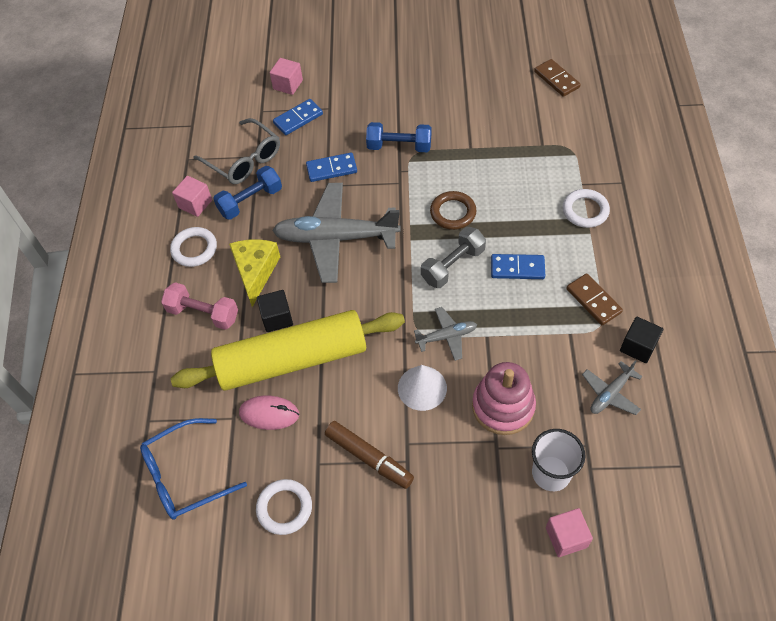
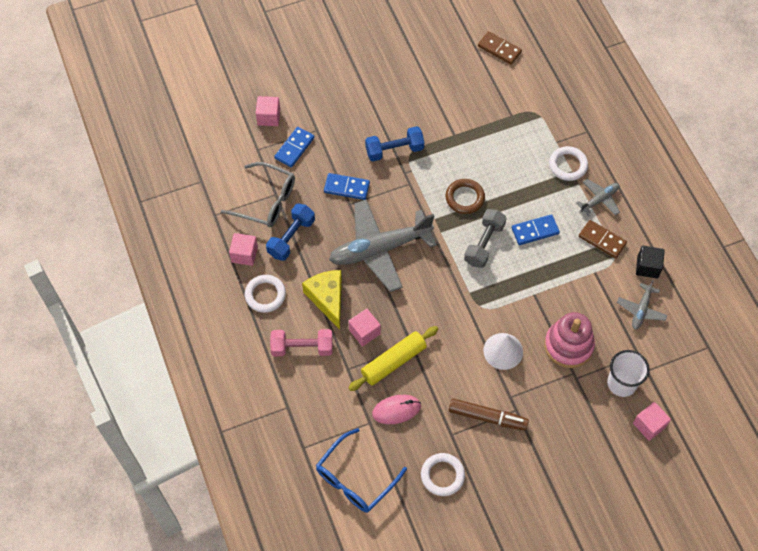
camera: 25 degrees left, 5 degrees up
yellow rolling pin [171,310,405,391] -> yellow rolling pin [348,326,438,391], size x0.57
black cube [257,290,293,332] -> pink cube [348,309,381,346]
blue domino [306,152,357,182] -> blue domino turned 45 degrees clockwise [324,173,370,200]
grey plane [414,307,477,361] -> grey plane moved to [576,179,620,216]

